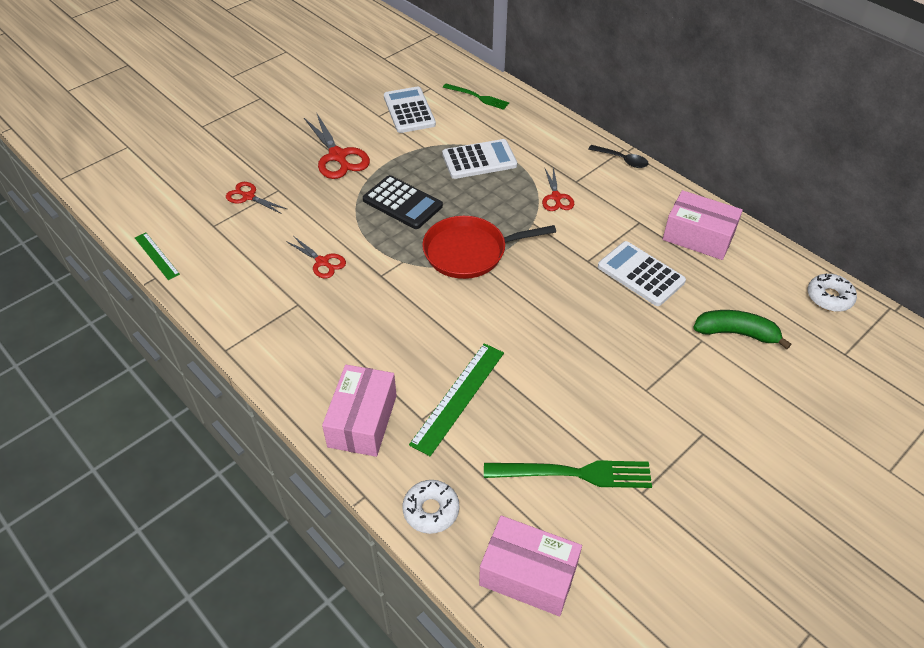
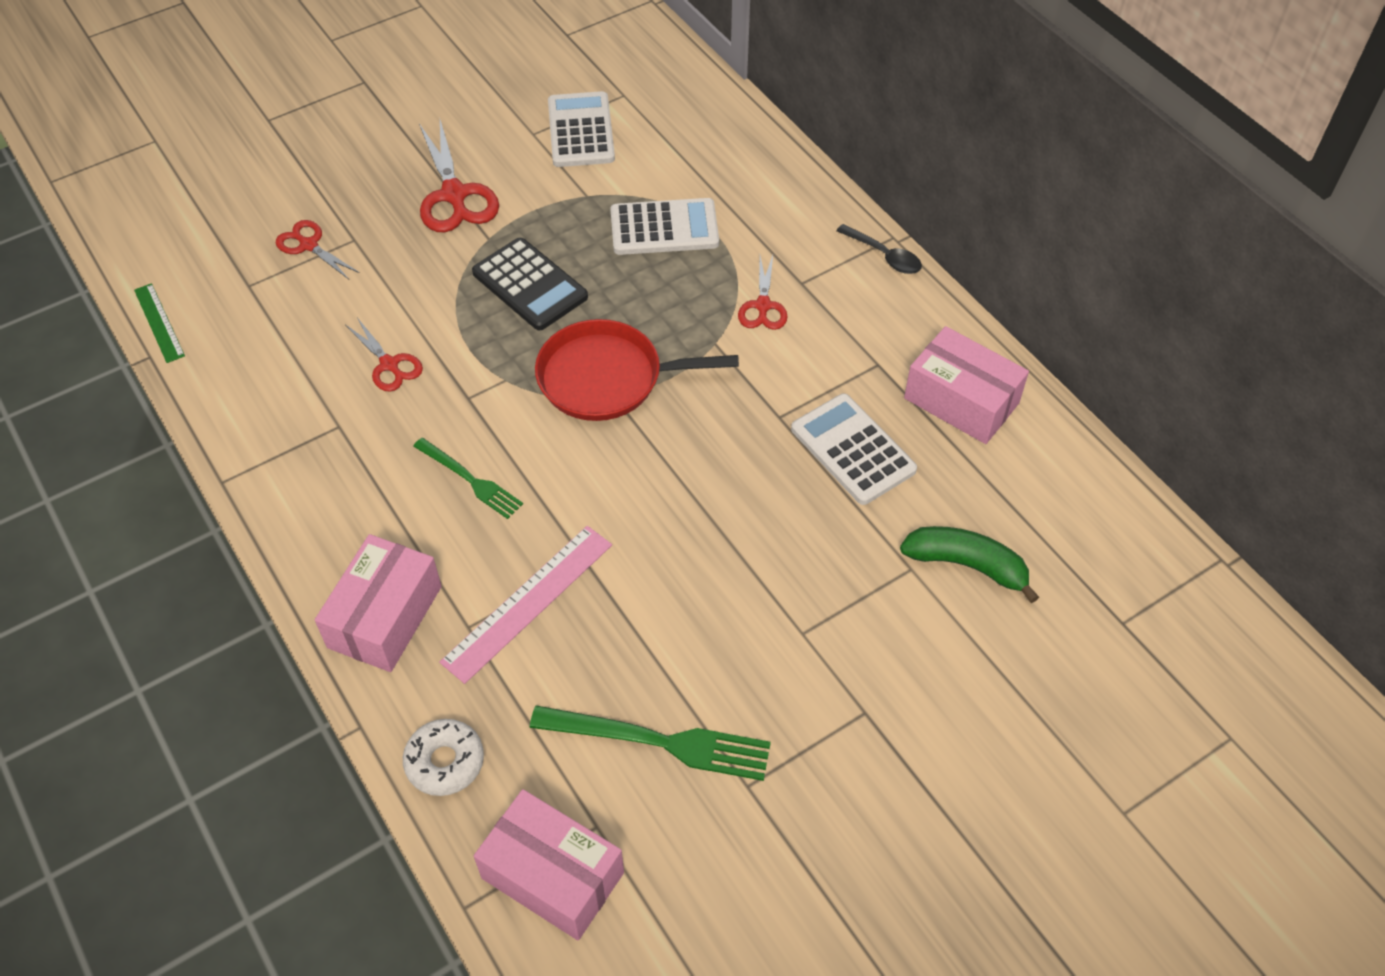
camera: 10 degrees right, 5 degrees up
green ruler [409,343,504,456] -> pink ruler [439,526,612,684]
green fork [443,84,509,110] -> green fork moved to [413,438,523,519]
white donut [808,273,857,312] -> none

